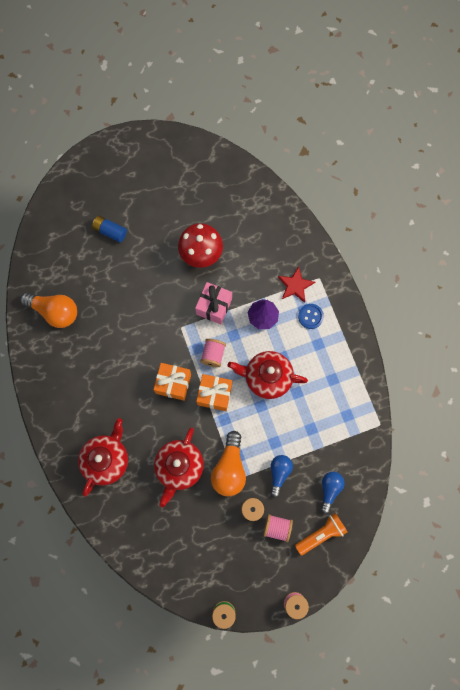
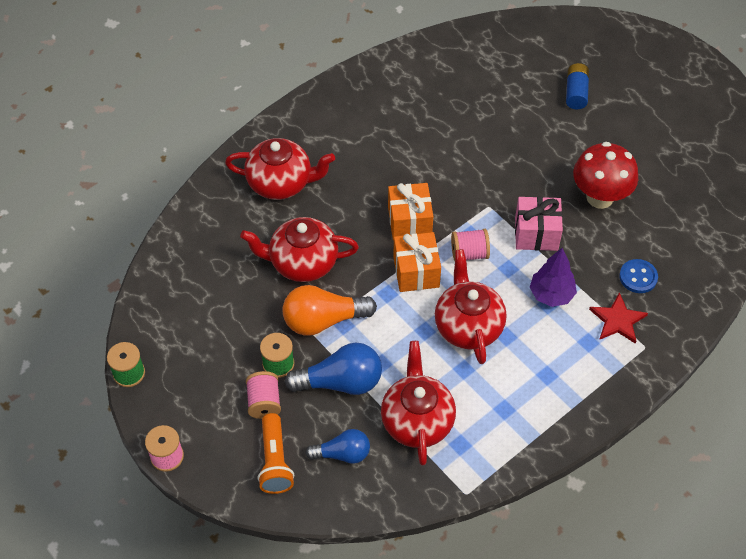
camera: 70 degrees right, 20 degrees down
orange light bulb [20,292,77,328] -> none
blue light bulb [270,455,293,497] -> blue light bulb [284,343,382,395], size x1.56
orange flashlight [295,513,348,555] -> orange flashlight turned 45 degrees clockwise [258,413,294,494]
blue button [298,304,324,329] -> blue button moved to [619,259,658,293]
none -> red teapot [381,341,456,466]

